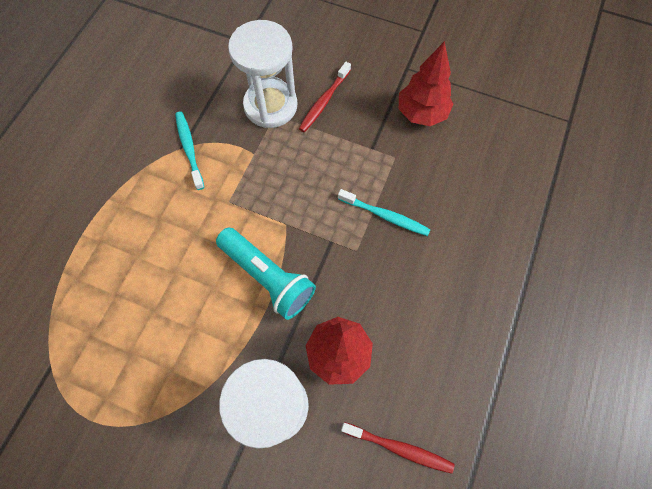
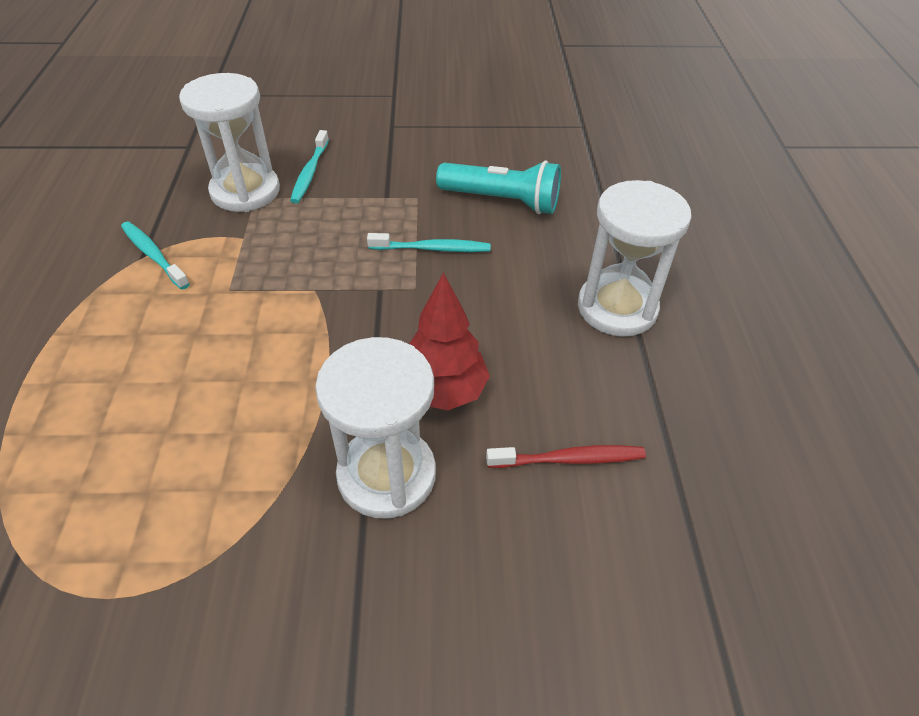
camera: 25 degrees left, 20 degrees down
turquoise flashlight [216,228,316,320] -> turquoise flashlight moved to [436,161,561,214]
red toothbrush [299,62,351,132] -> turquoise toothbrush [290,130,329,203]
red tree [399,41,453,126] -> none
none -> white hourglass [578,180,692,337]

